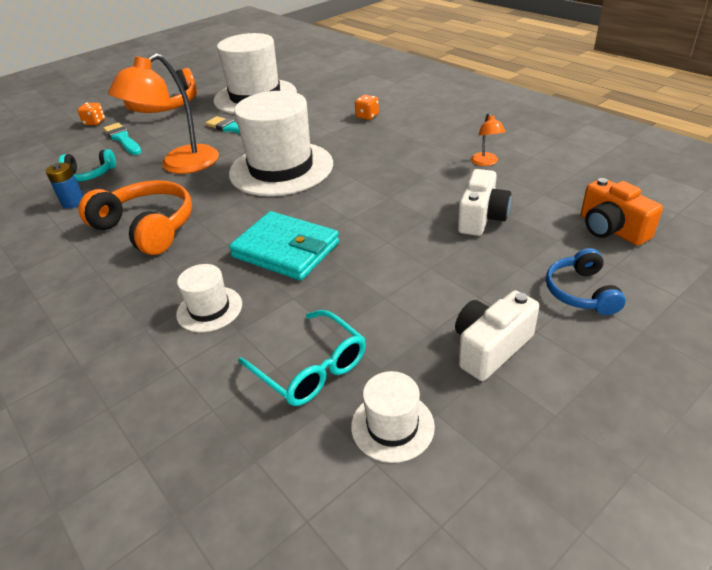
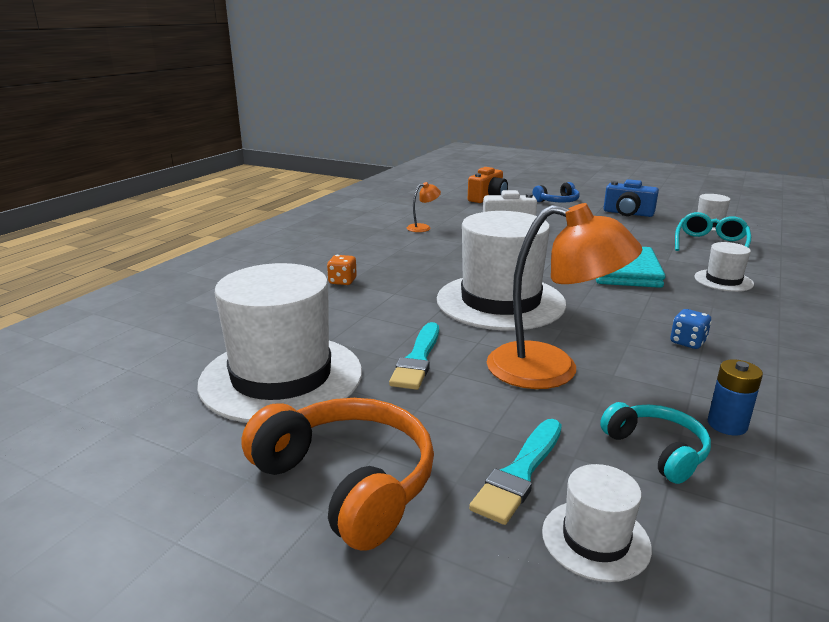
camera: 115 degrees left, 15 degrees down
orange dice [78,103,105,125] -> none
orange headphones [78,180,192,255] -> blue dice [670,309,712,349]
white camera [455,290,539,381] -> blue camera [604,179,659,217]
none -> white hat [542,464,652,582]

